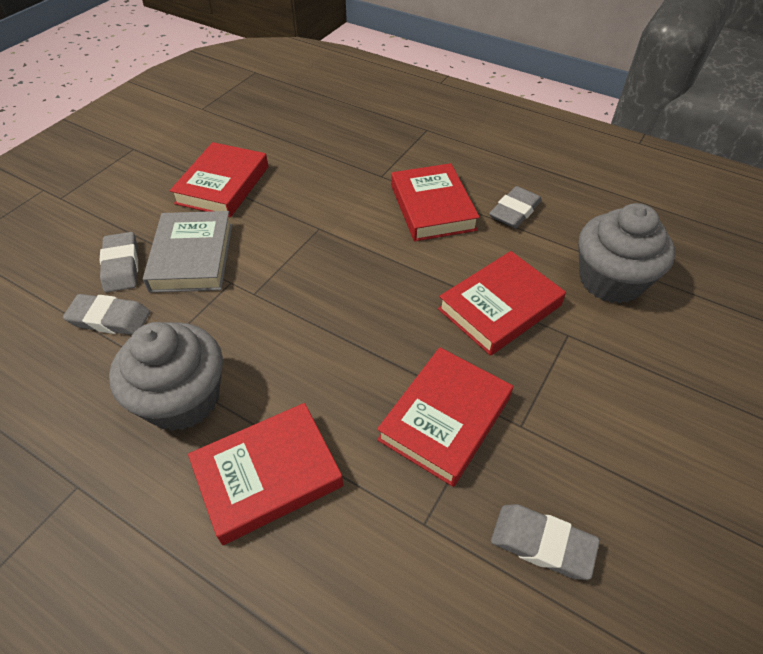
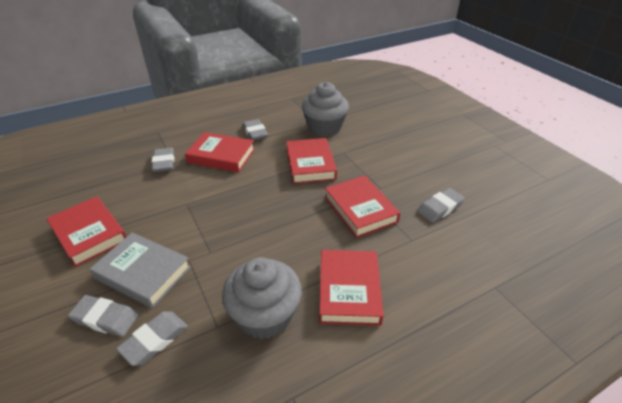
camera: 60 degrees left, 10 degrees down
none -> grey eraser [152,148,174,172]

